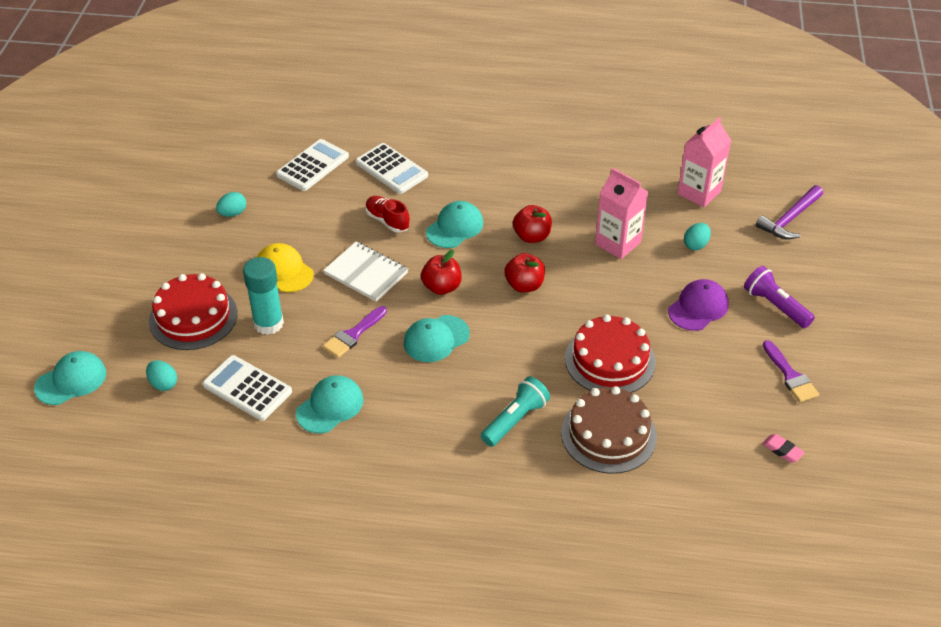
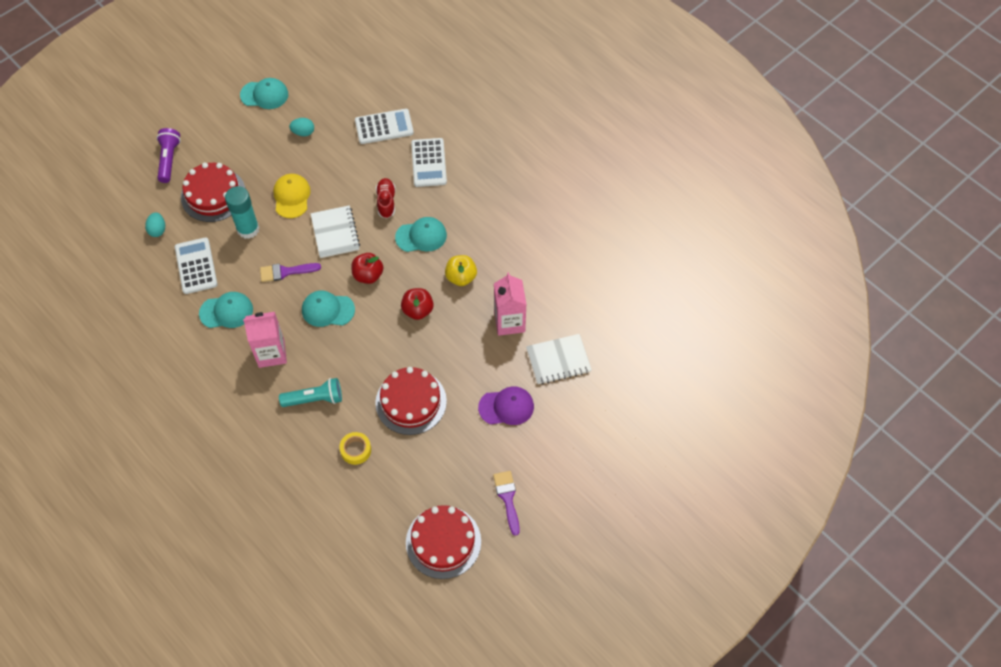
camera: 40 degrees right, 15 degrees up
turquoise cap [34,351,106,405] -> turquoise cap moved to [240,78,288,109]
red apple [513,205,552,243] -> yellow apple [445,255,477,286]
brown cake [561,386,657,474] -> yellow tape [339,432,371,465]
pink carton [677,117,731,207] -> pink carton moved to [243,312,287,368]
turquoise egg [684,223,711,251] -> white notebook [526,334,592,385]
purple flashlight [744,266,815,328] -> purple flashlight moved to [157,128,181,183]
purple hammer [756,185,823,239] -> none
pink eraser [762,434,805,463] -> red cake [406,505,481,579]
purple brush [763,340,819,403] -> purple brush turned 150 degrees clockwise [493,471,520,536]

